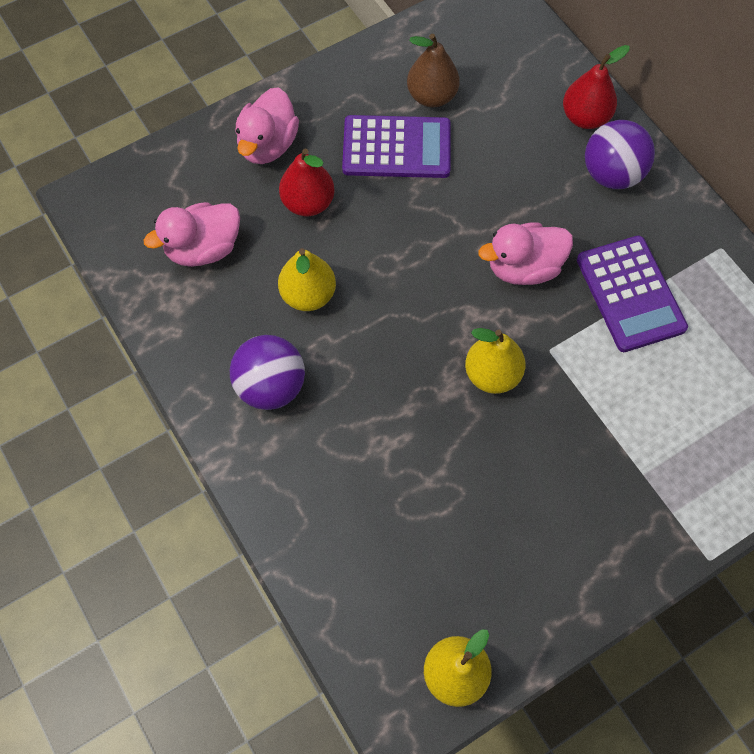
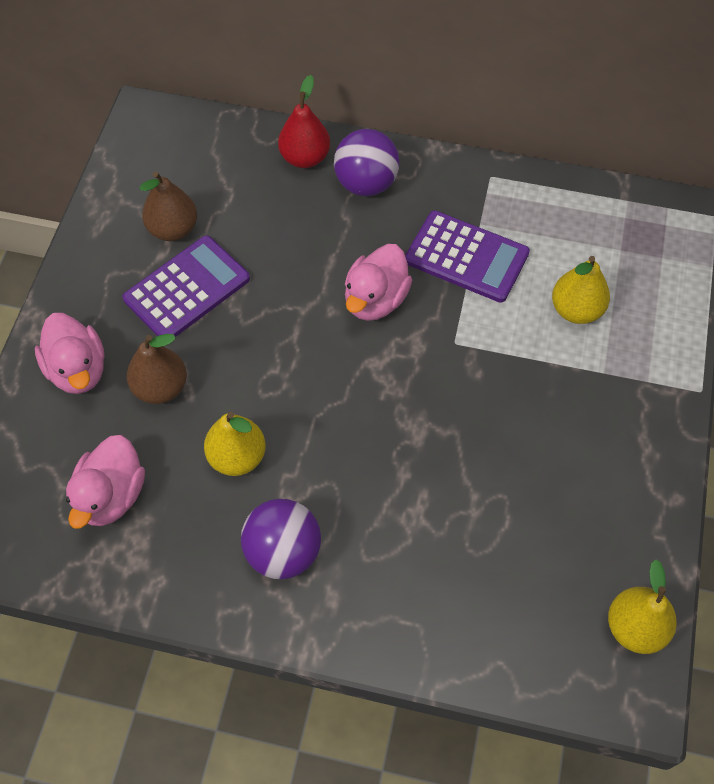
camera: 45 degrees left, 5 degrees down
red pear [279,148,335,216] -> brown pear [127,334,187,404]
yellow pear [465,328,526,394] -> yellow pear moved to [552,256,610,324]

